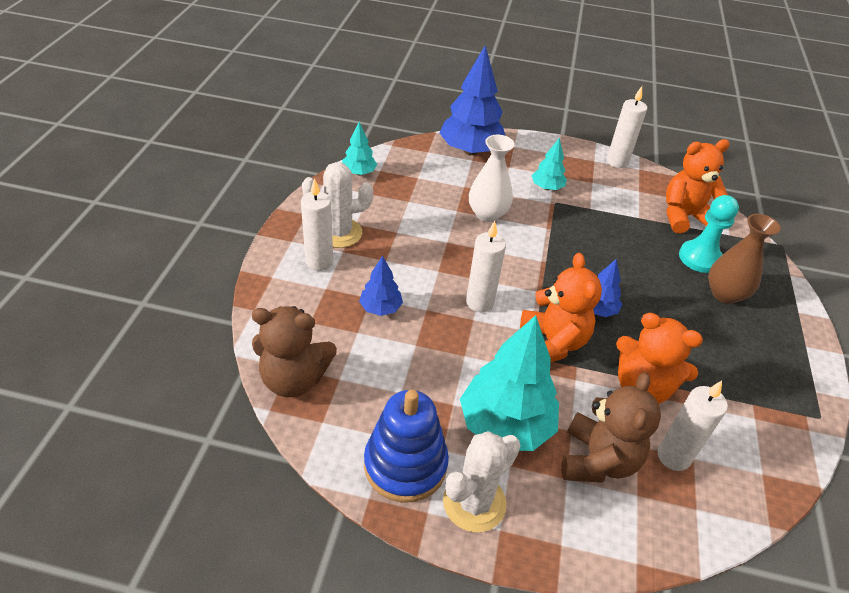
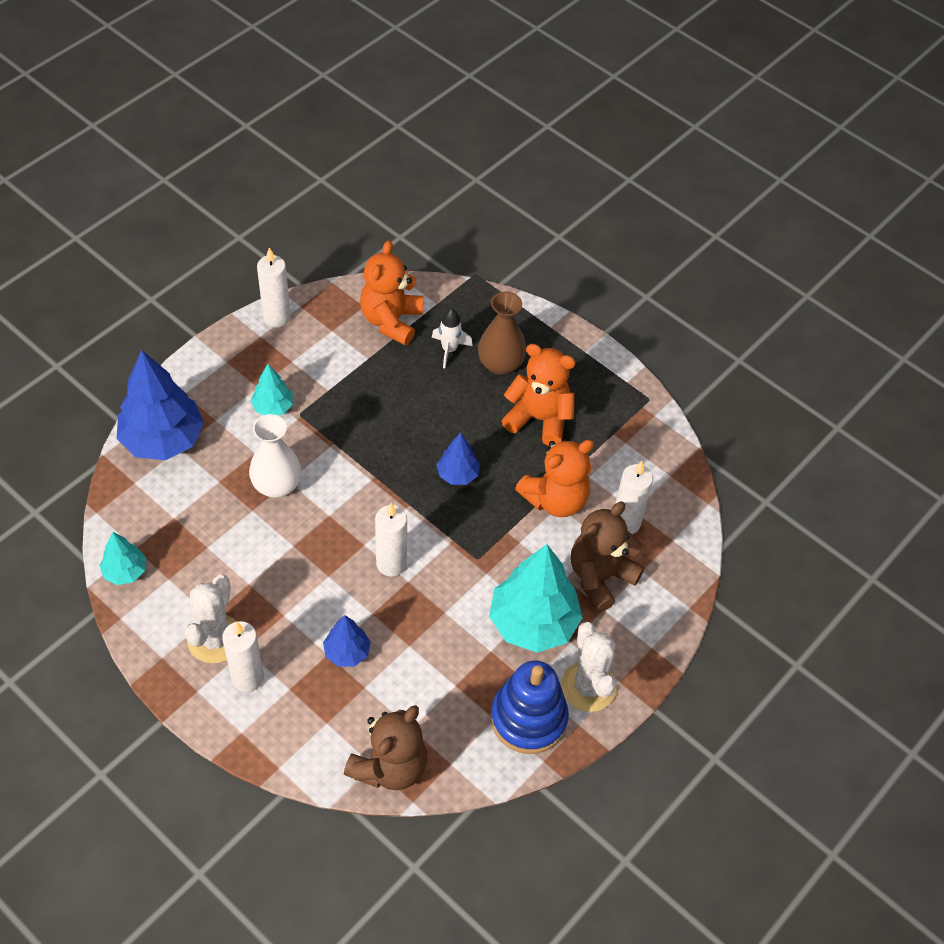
camera: 60 degrees left, 10 degrees up
orange teddy bear [520,253,602,363] -> orange teddy bear moved to [502,344,576,446]
brown teddy bear [561,372,661,483] -> brown teddy bear turned 90 degrees counterclockwise [571,502,645,612]
turquoise pawn [679,195,739,273] -> white rocket [432,308,473,368]

